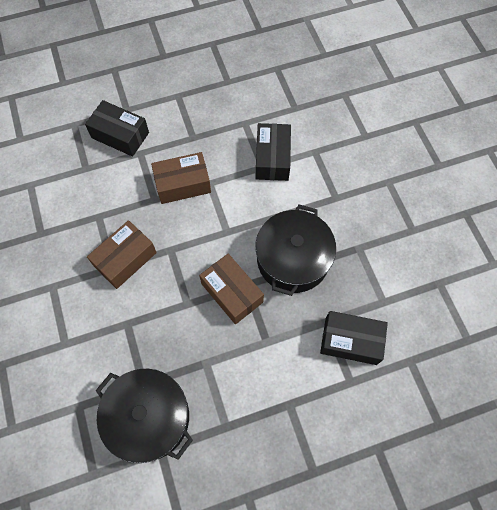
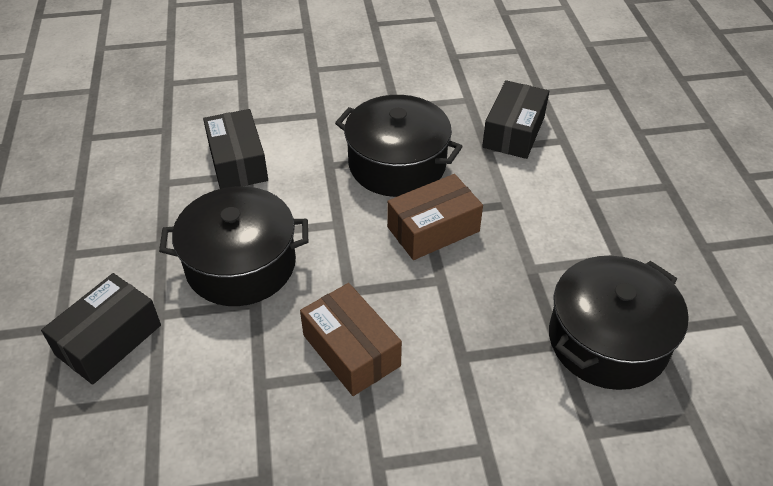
camera: 80 degrees left, 20 degrees down
brown box [151,152,211,204] -> black pot [159,186,308,306]
black box [255,123,291,181] -> black box turned 60 degrees clockwise [203,109,268,189]

